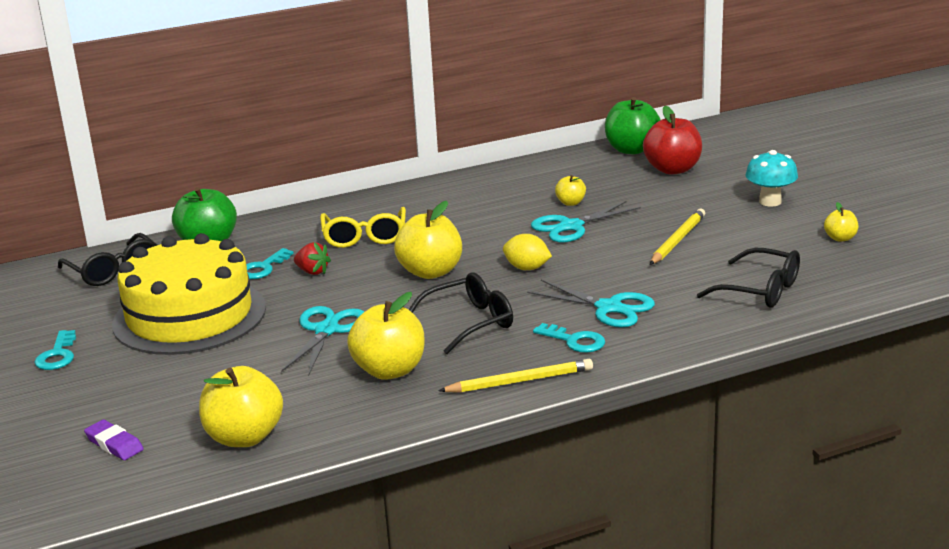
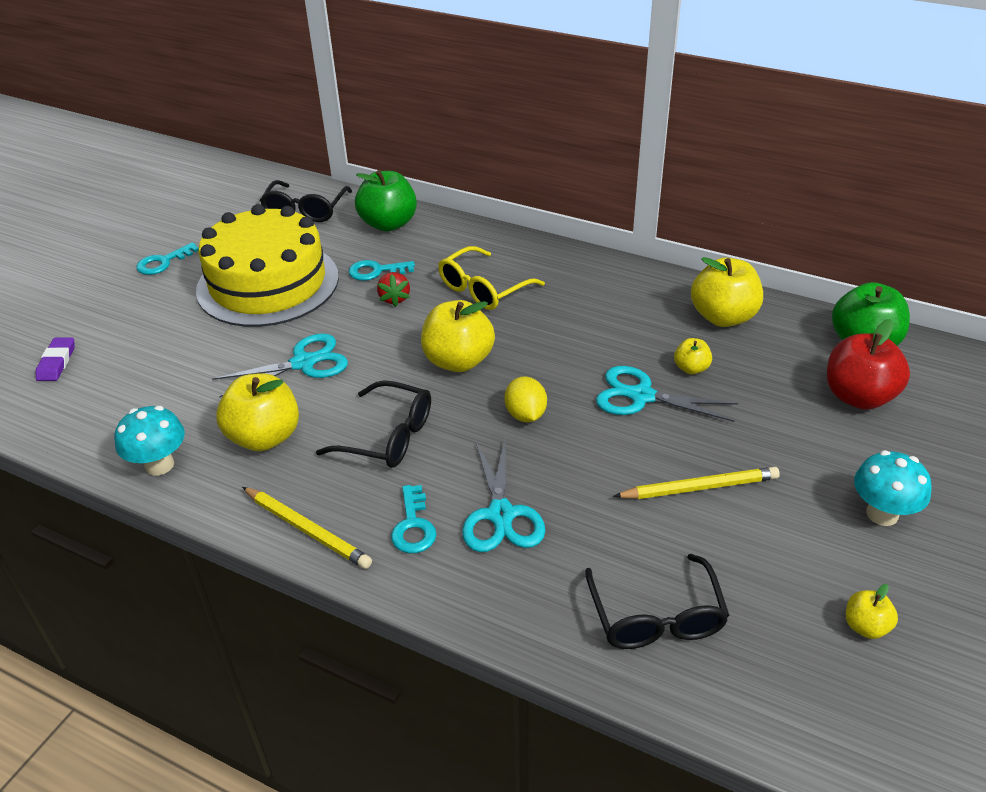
camera: 50 degrees right, 15 degrees up
yellow apple [199,366,283,447] -> yellow apple moved to [691,257,763,327]
none -> turquoise mushroom [114,406,185,476]

